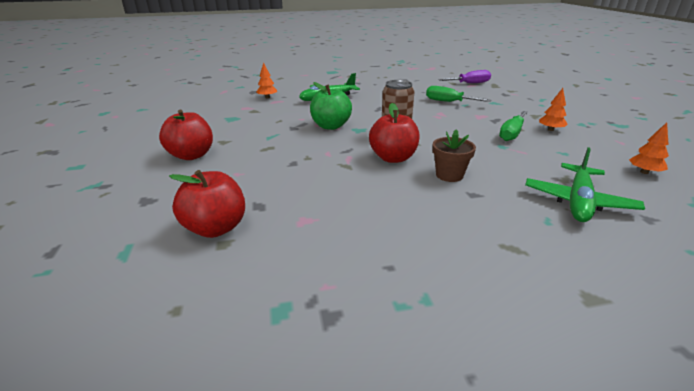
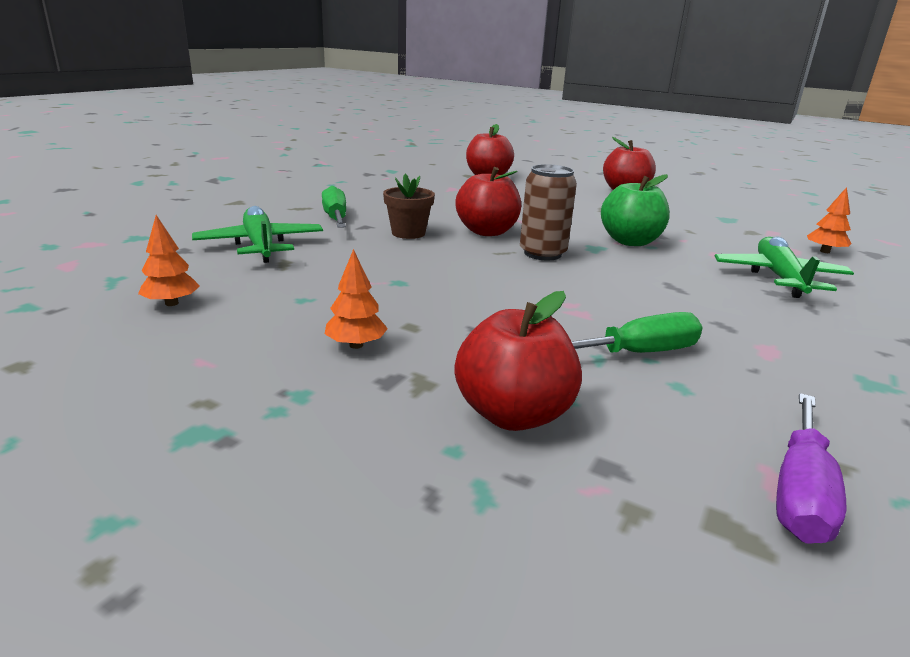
camera: 130 degrees right, 5 degrees down
green screwdriver [499,111,528,141] -> green screwdriver moved to [322,186,346,228]
none -> red apple [454,291,582,431]

